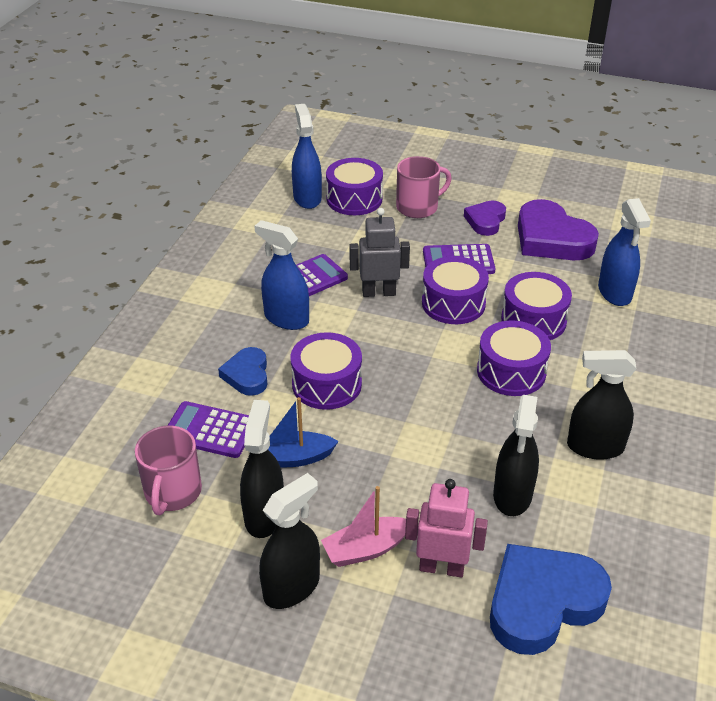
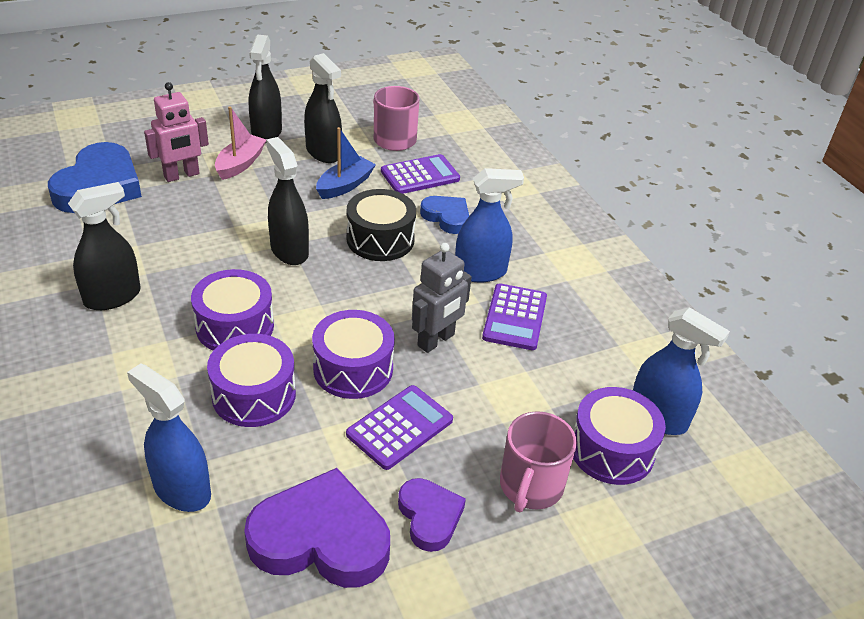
camera: 135 degrees right, 0 degrees up
purple drum [291,332,362,410] -> black drum [347,189,416,261]
black spray bottle [493,395,539,516] -> black spray bottle moved to [266,137,309,265]

